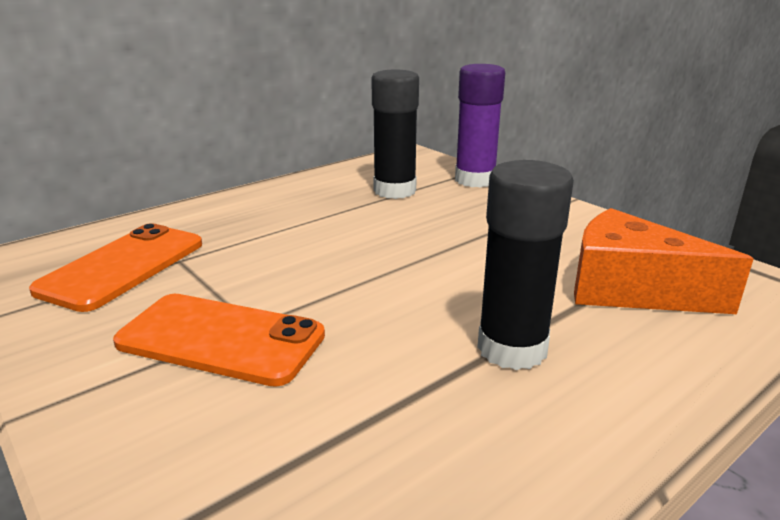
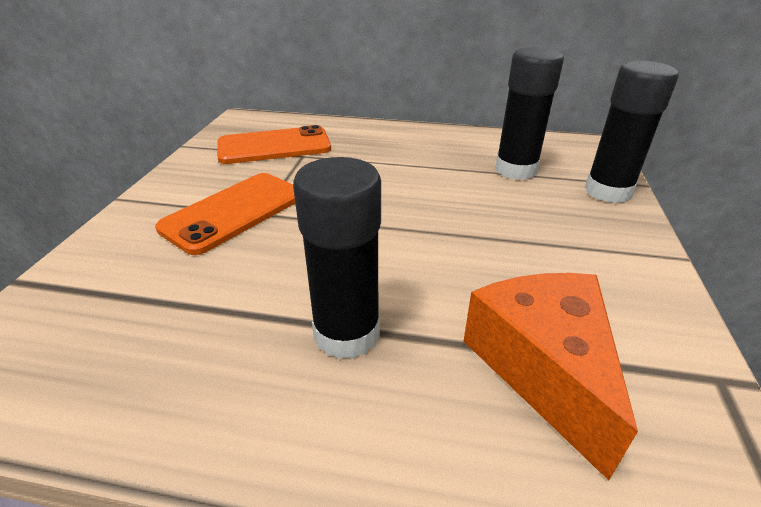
camera: 50 degrees right, 10 degrees up
orange phone [113,294,325,387] -> orange phone turned 60 degrees clockwise [155,173,295,255]
purple glue stick [455,64,505,188] -> black glue stick [585,61,679,203]

